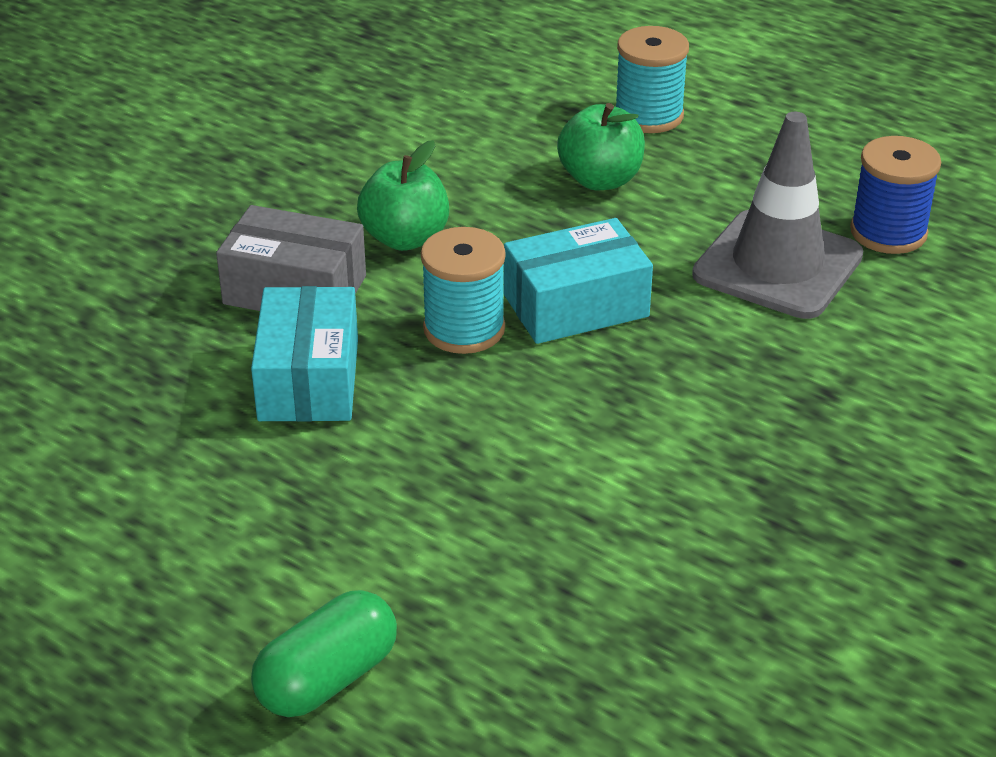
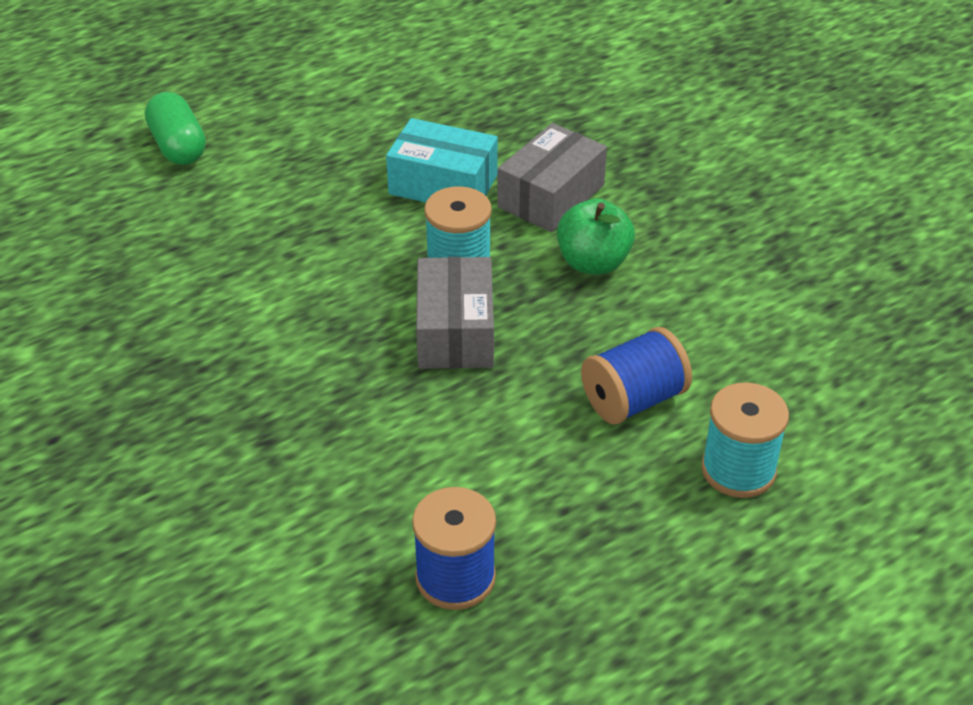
camera: 110 degrees right, 5 degrees up
turquoise box [504,218,653,344] -> grey box [416,257,494,369]
green apple [557,103,645,190] -> blue spool [581,327,692,425]
grey traffic cone [692,112,863,319] -> none

